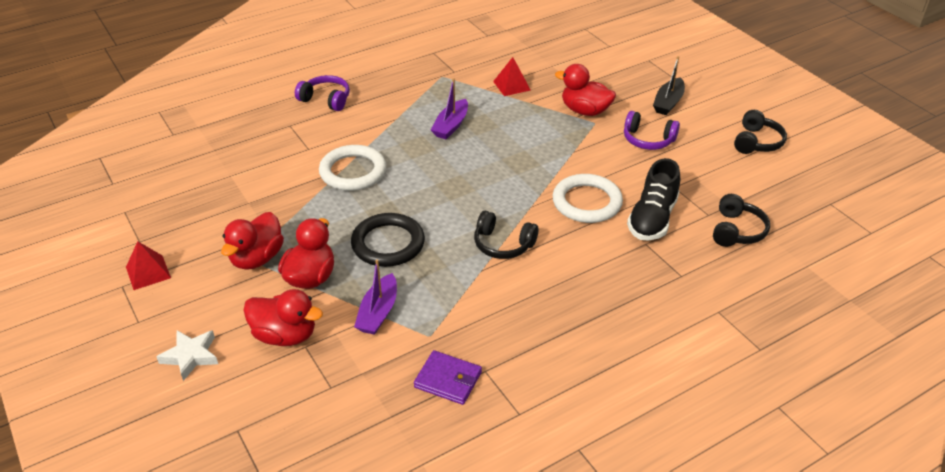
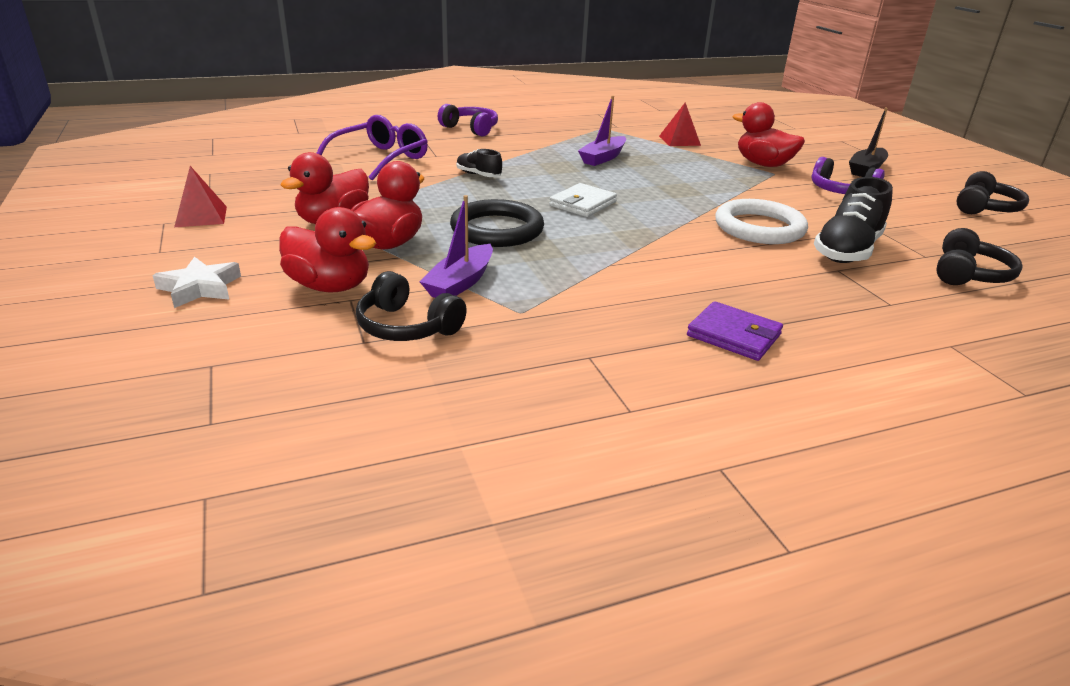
camera: 10 degrees right, 10 degrees down
white ring [319,145,387,191] -> black shoe [456,149,502,177]
purple wallet [414,350,482,405] -> purple wallet moved to [687,301,783,361]
black headphones [474,211,539,259] -> black headphones moved to [356,271,467,341]
none -> purple glasses [317,115,428,181]
none -> white wallet [549,183,617,217]

